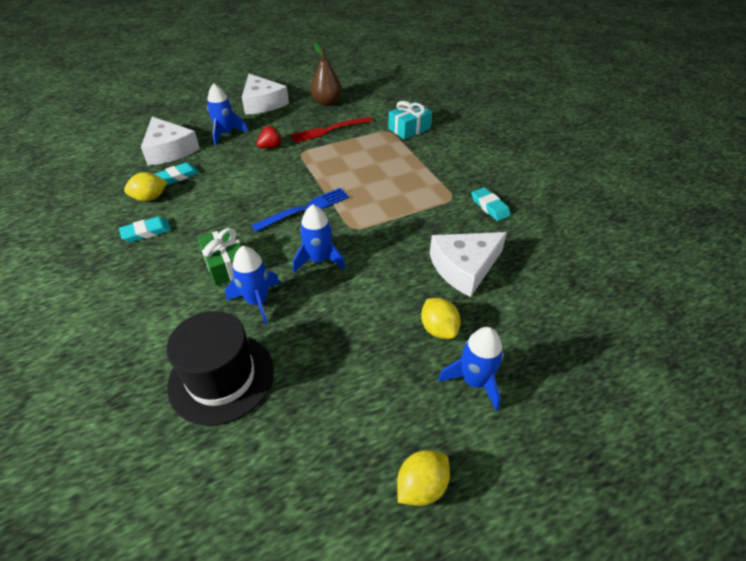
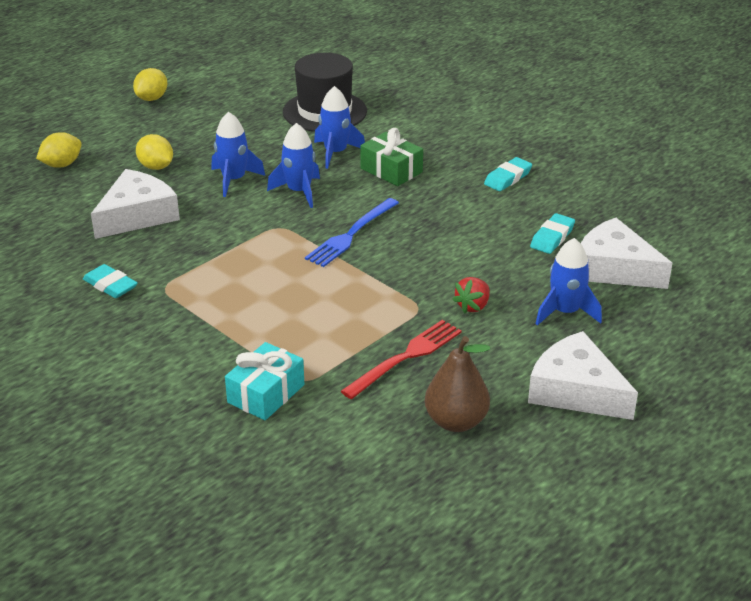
camera: 160 degrees right, 10 degrees down
yellow lemon [124,172,167,201] -> yellow lemon moved to [36,132,82,168]
blue rocket [438,327,504,411] -> blue rocket moved to [212,112,265,197]

